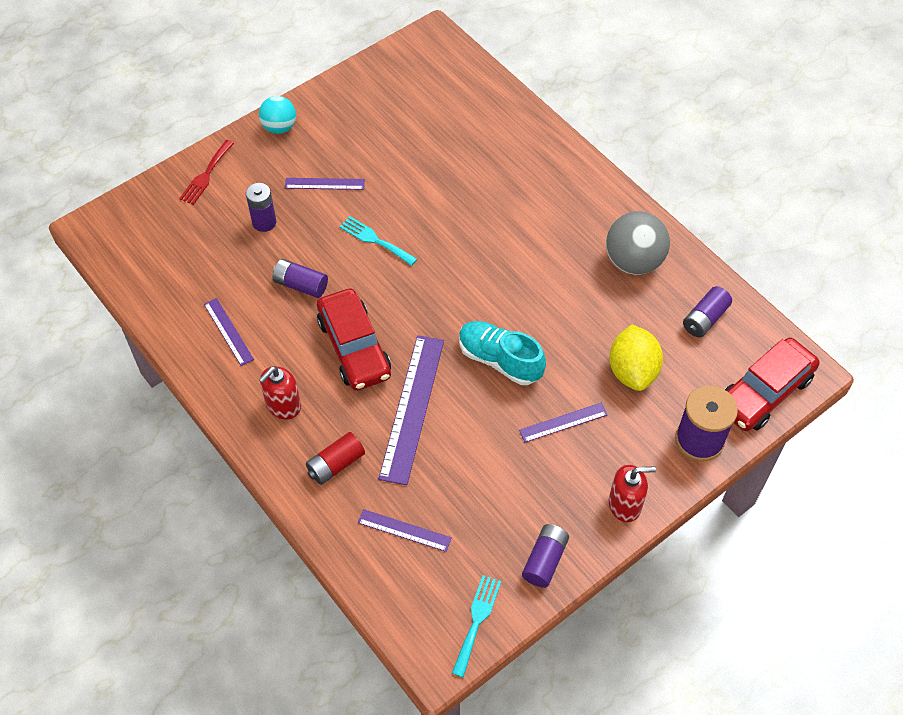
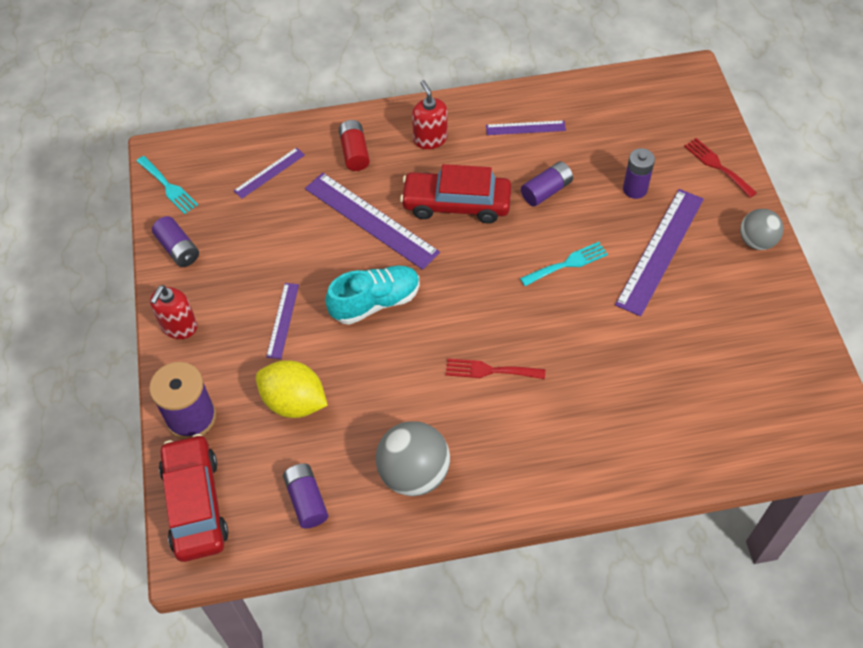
camera: 120 degrees right, 0 degrees up
turquoise ball [259,96,296,134] -> grey ball [740,209,784,250]
purple ruler [285,178,365,190] -> purple ruler [615,189,704,317], size x1.89
none -> red fork [446,358,545,379]

